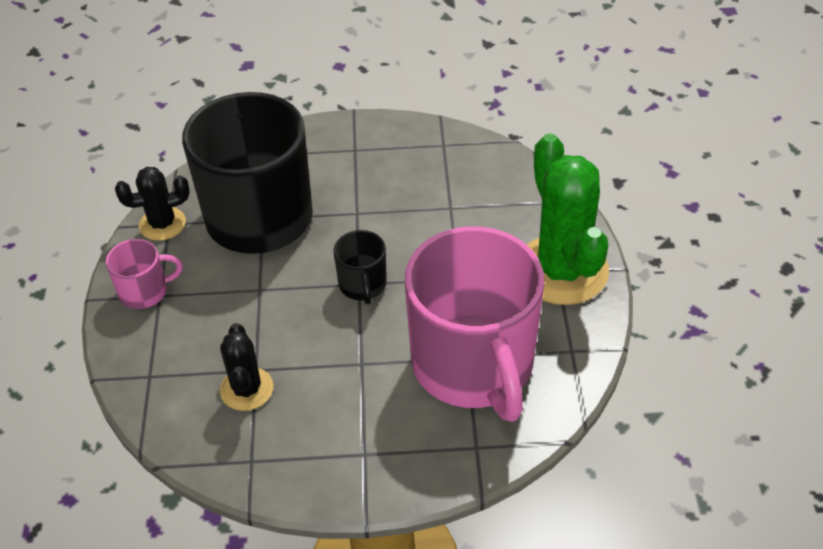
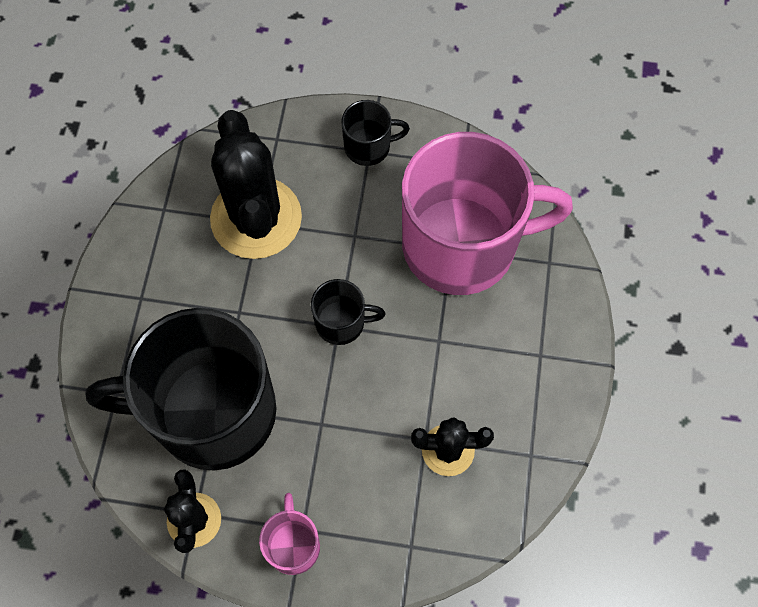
camera: 80 degrees left, 20 degrees up
green cactus [527,134,609,305] -> black mug [341,100,410,166]
none -> black cactus [210,110,302,259]

